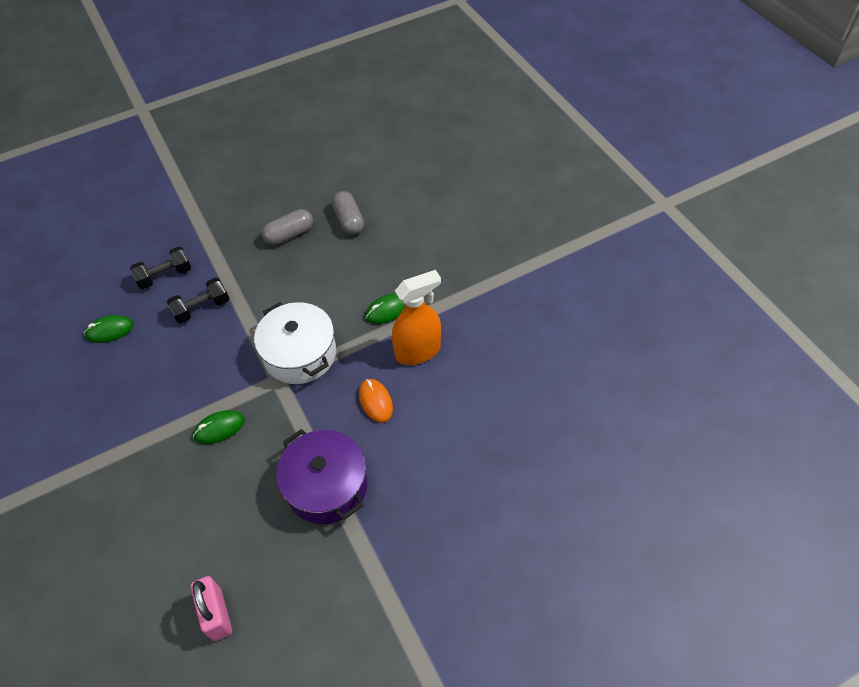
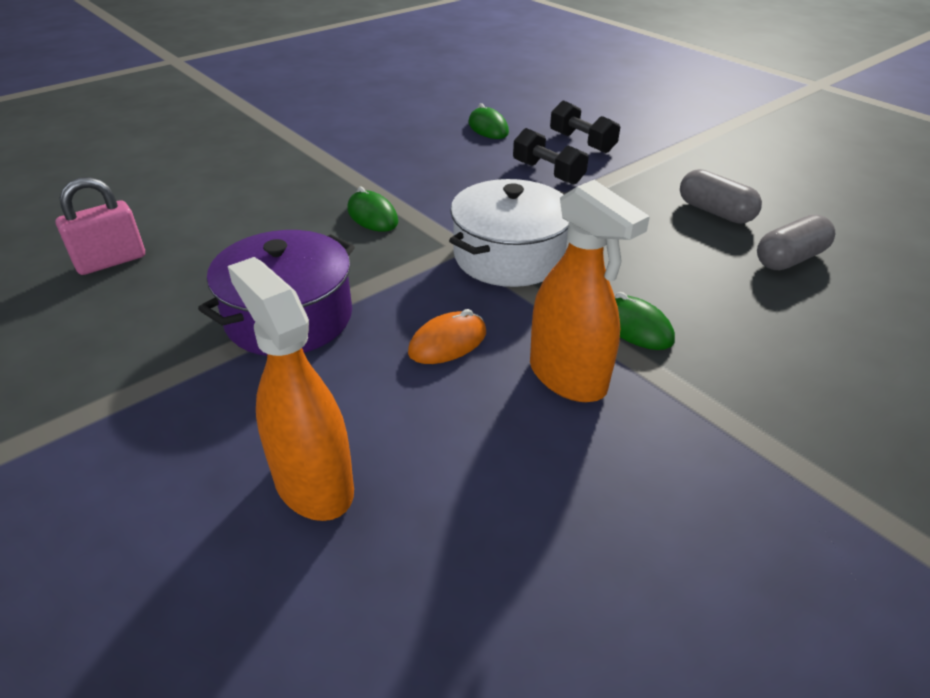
camera: 75 degrees right, 15 degrees down
none -> orange spray bottle [228,257,354,521]

